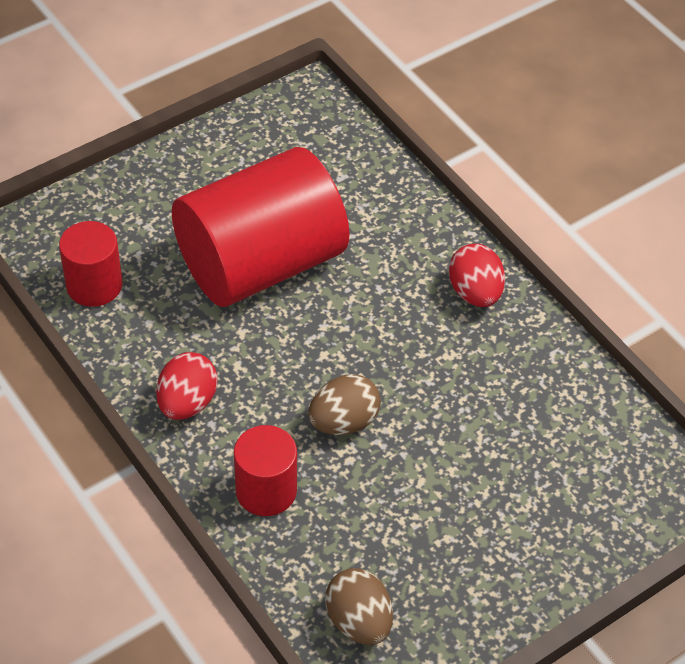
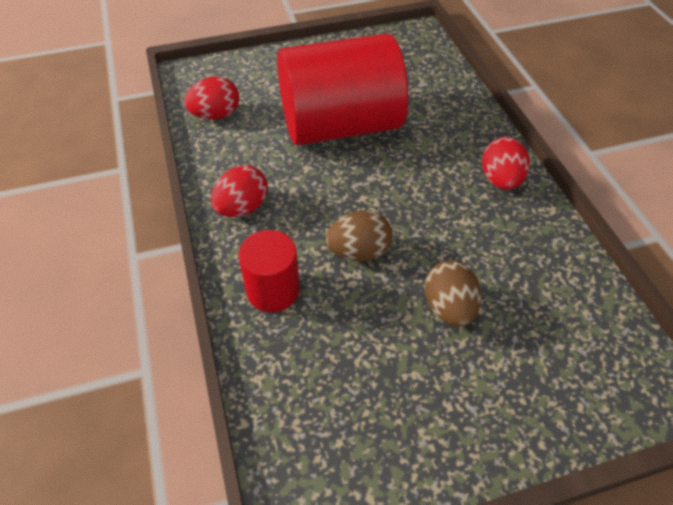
camera: 20 degrees right, 0 degrees up
red cylinder [59,221,123,307] -> red egg [184,76,239,120]
brown egg [325,568,393,645] -> brown egg moved to [425,261,481,327]

